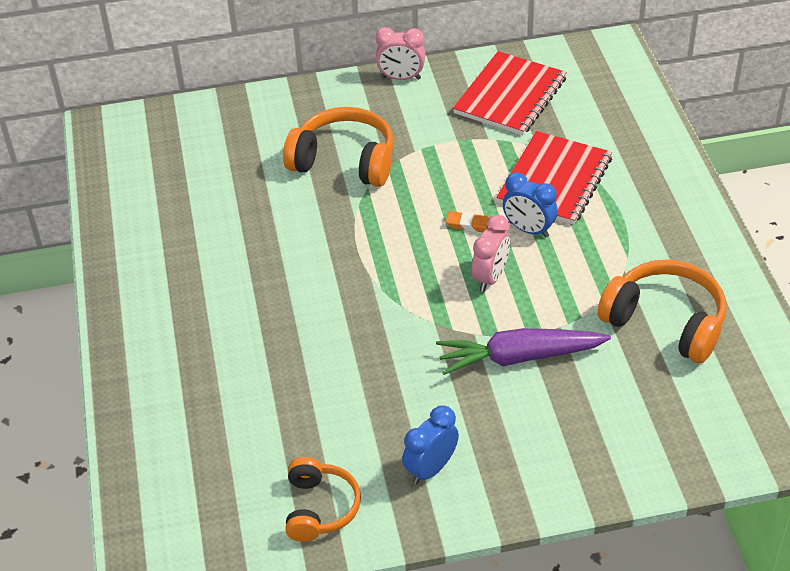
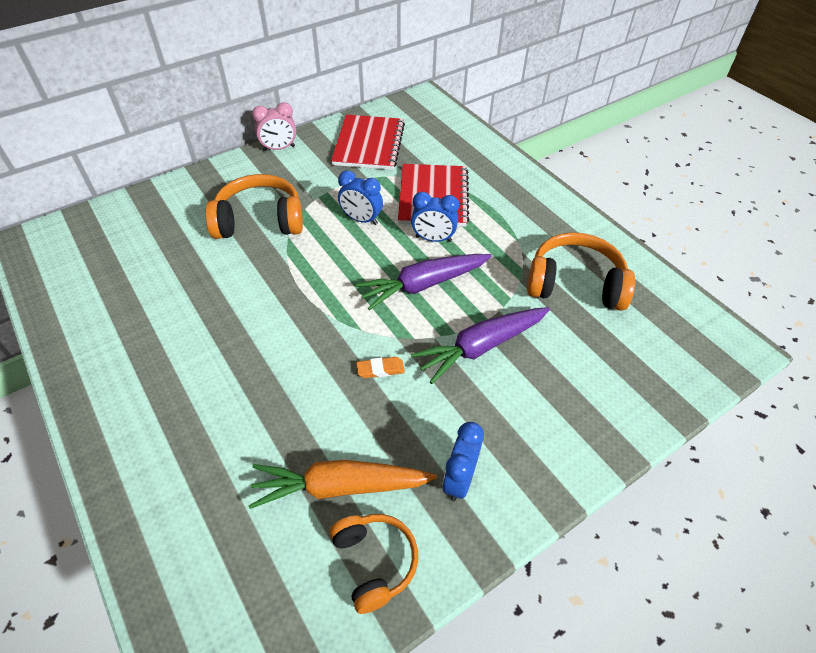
camera: 25 degrees left, 5 degrees up
orange eraser [446,211,490,232] -> orange eraser moved to [356,357,405,378]
pink clock [472,215,510,292] -> purple carrot [356,254,492,310]
none -> orange carrot [249,460,437,509]
none -> blue clock [338,170,383,225]

